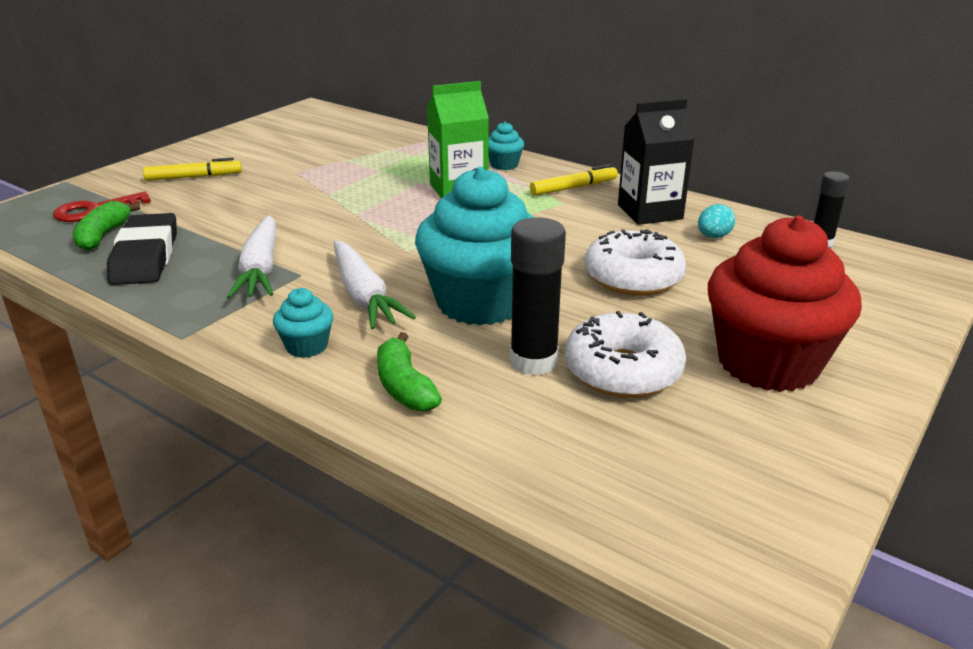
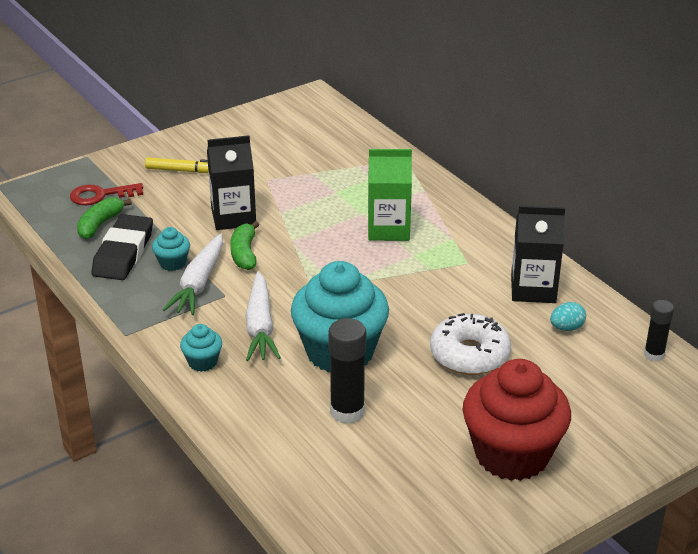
camera: 20 degrees right, 5 degrees up
green banana [377,332,442,411] -> green banana moved to [230,221,259,270]
turquoise cupcake [488,122,524,170] -> turquoise cupcake moved to [152,227,190,271]
yellow marker [530,164,618,196] -> none
white donut [564,311,686,398] -> none
none -> black carton [207,135,256,230]

